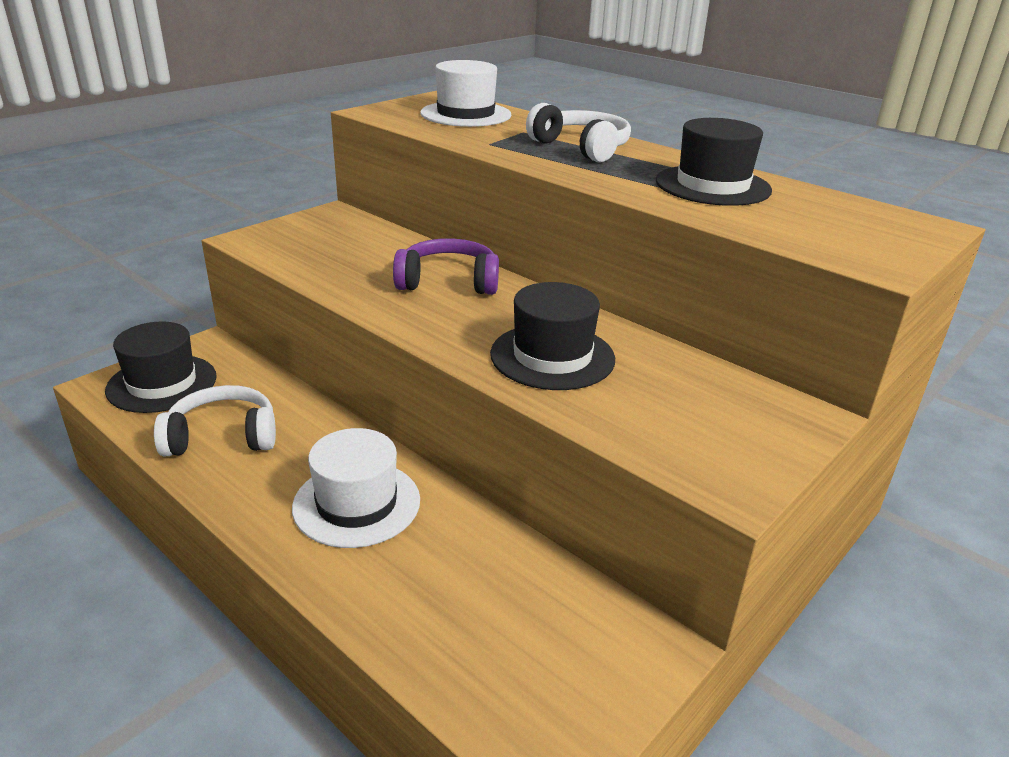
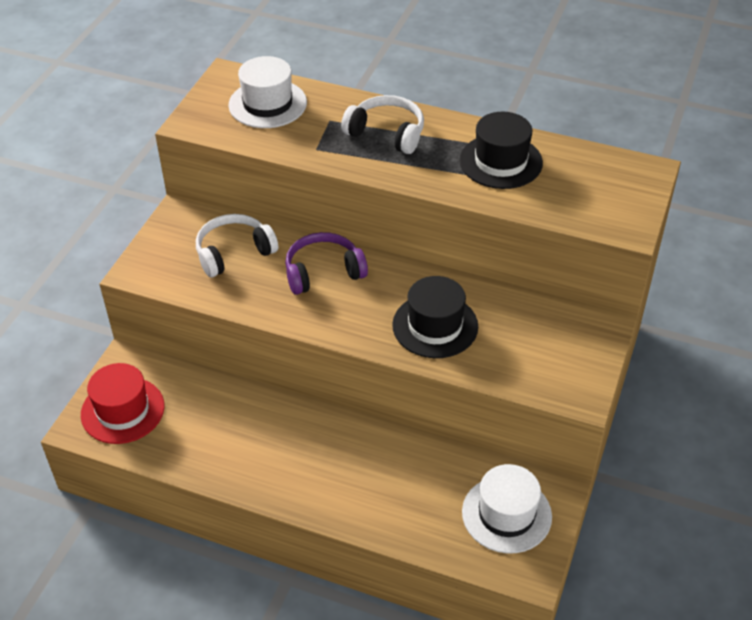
camera: 20 degrees left, 15 degrees up
black hat [105,321,217,413] -> red hat [81,363,164,444]
white headphones [154,385,276,456] -> white headphones moved to [196,214,278,277]
white hat [292,428,420,548] -> white hat moved to [462,464,552,553]

